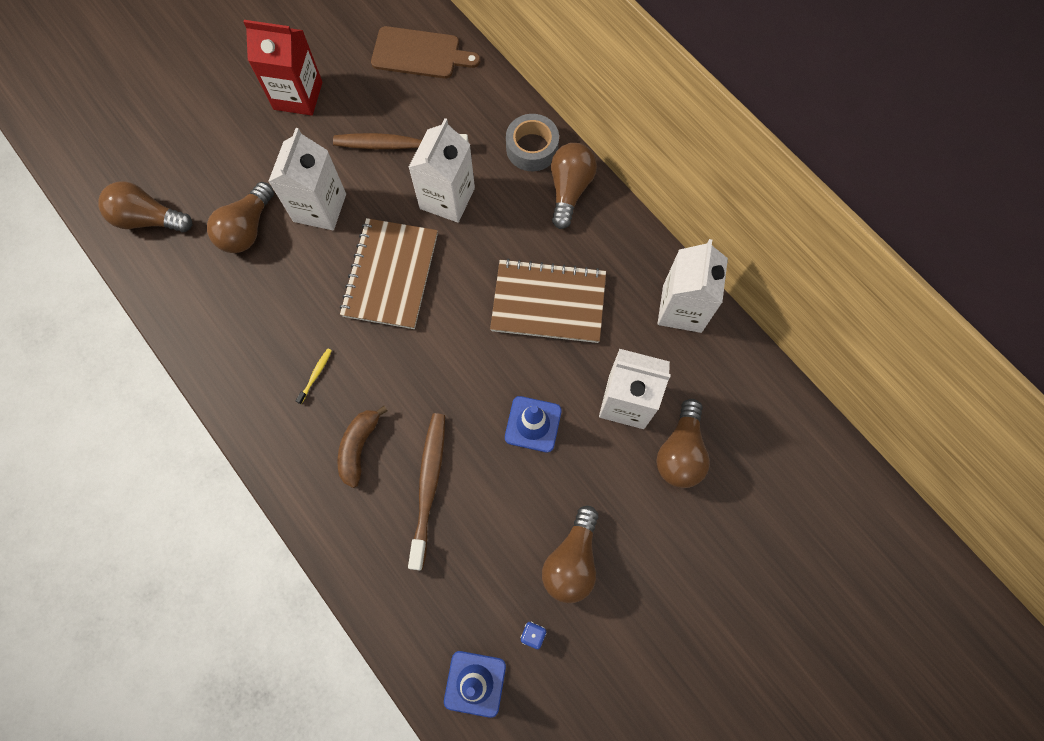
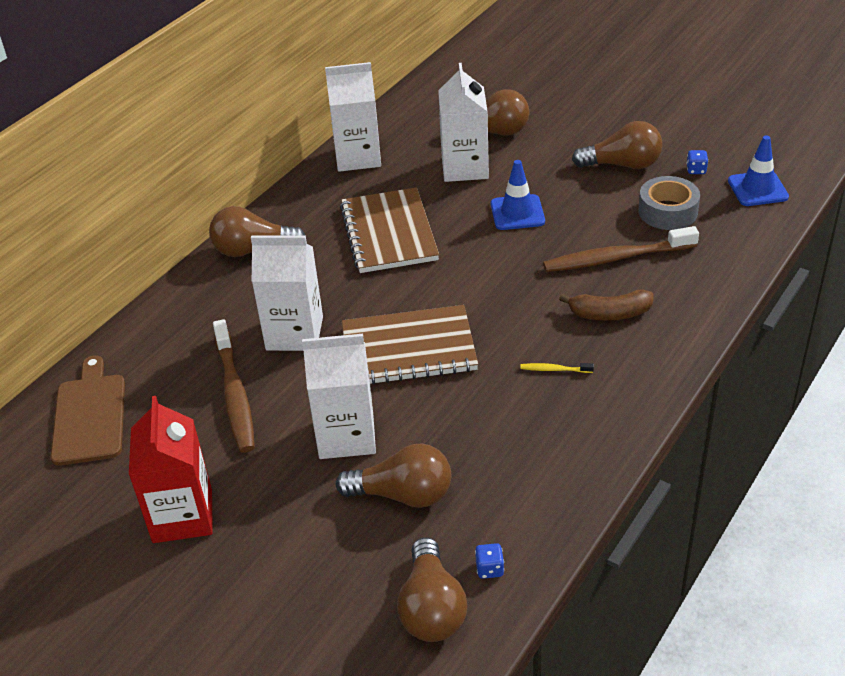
camera: 105 degrees left, 30 degrees down
grey tape [506,114,559,171] -> grey tape moved to [638,176,700,230]
none -> blue dice [475,543,504,579]

